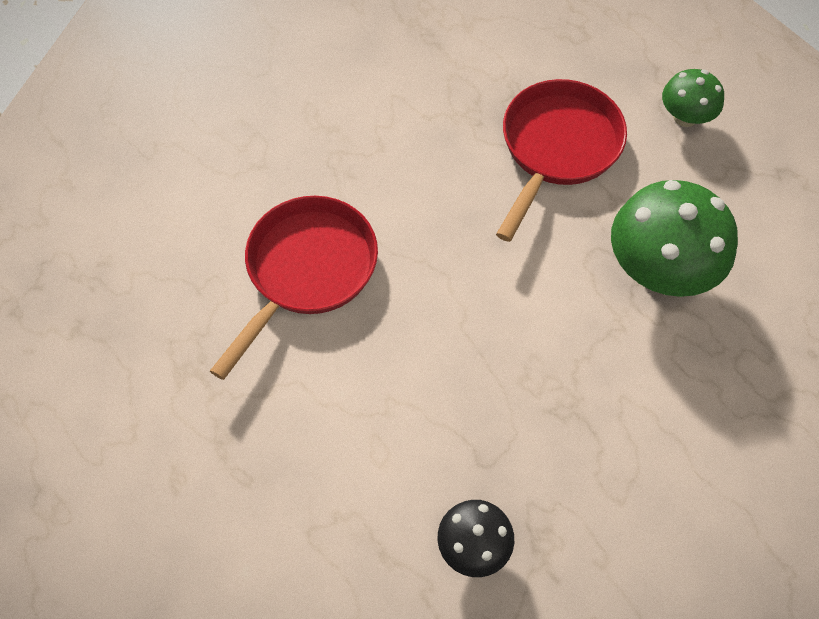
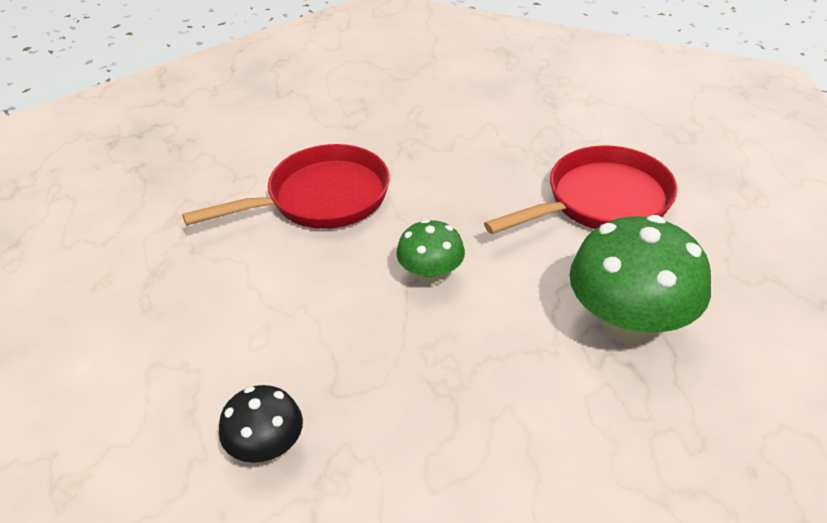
camera: 35 degrees right, 20 degrees down
green mushroom [662,69,724,127] -> green mushroom moved to [396,219,465,285]

